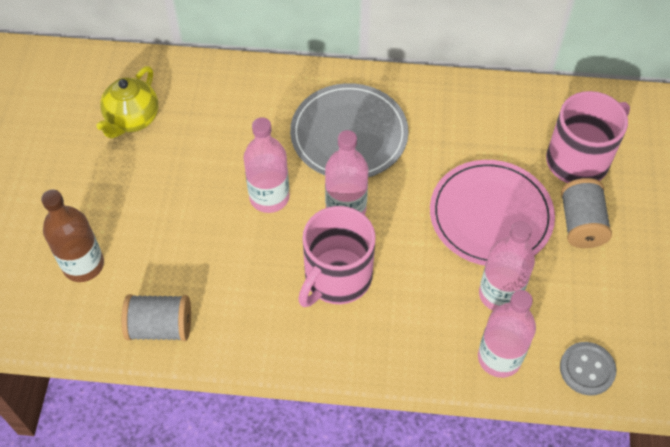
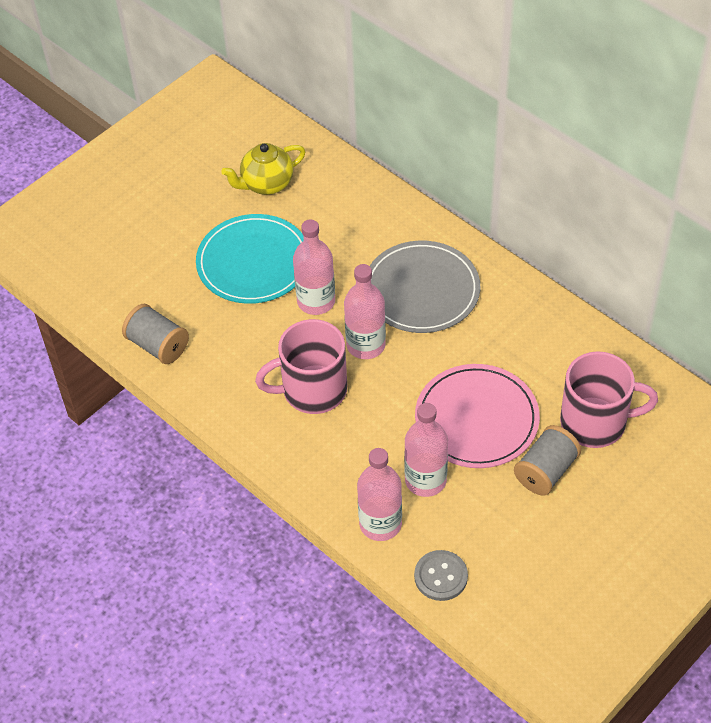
camera: 40 degrees right, 5 degrees down
brown bottle [41,189,104,282] -> none
none -> turquoise plate [196,214,304,304]

